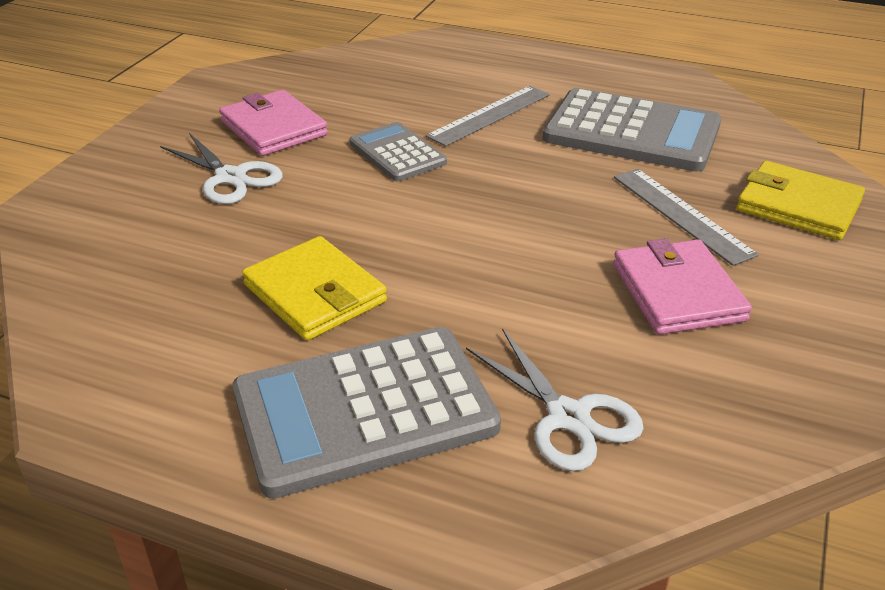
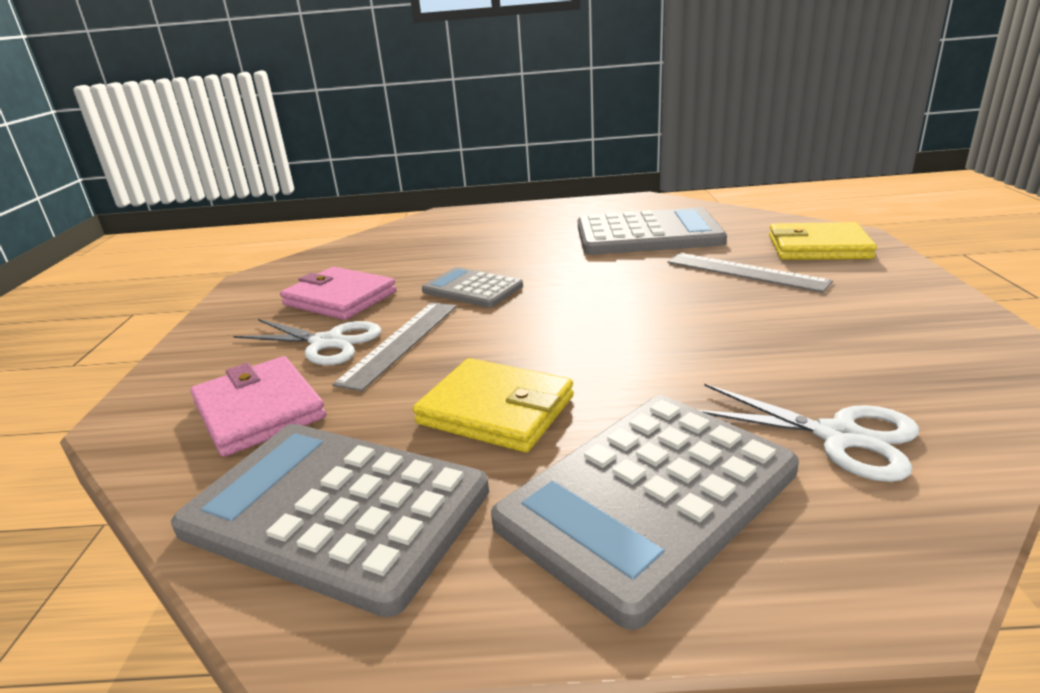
camera: 20 degrees left, 10 degrees down
grey ruler [426,86,549,147] -> grey ruler moved to [332,303,457,391]
pink wallet [613,238,752,335] -> pink wallet moved to [190,356,326,457]
none -> grey calculator [171,424,489,617]

